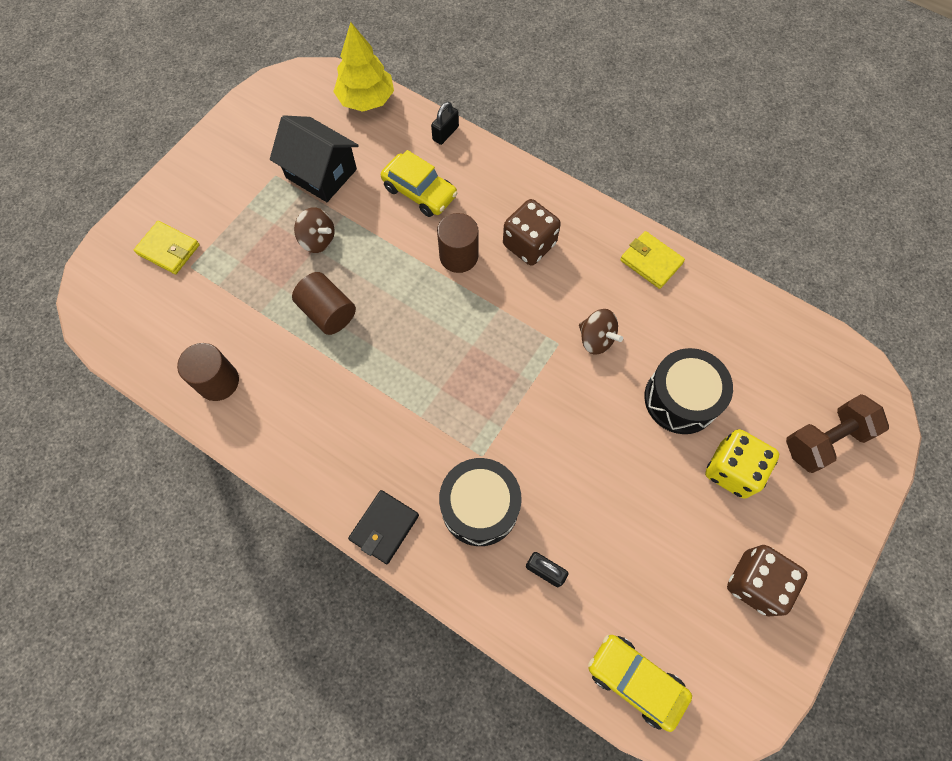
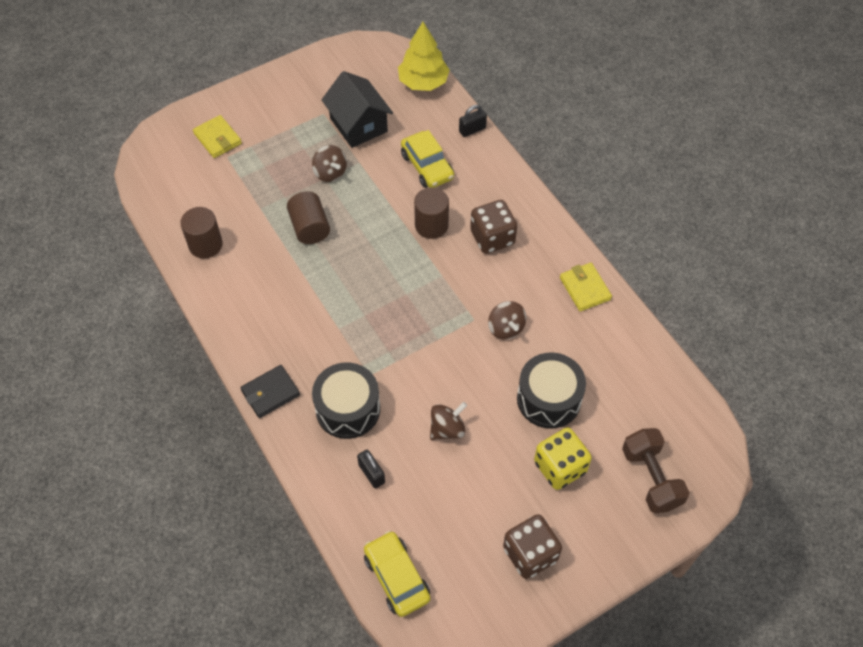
camera: 25 degrees right, 10 degrees down
brown dumbbell [786,394,889,473] -> brown dumbbell turned 75 degrees clockwise [622,428,690,513]
none -> brown spinning top [430,402,467,440]

